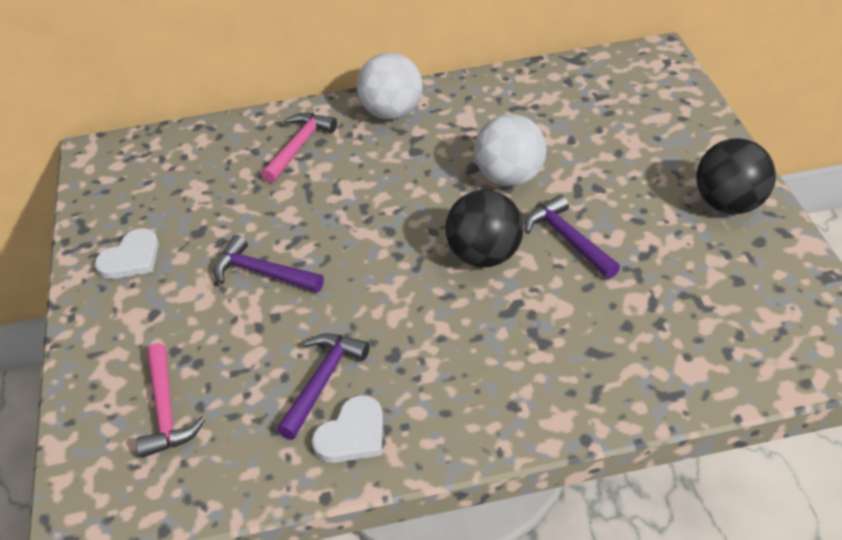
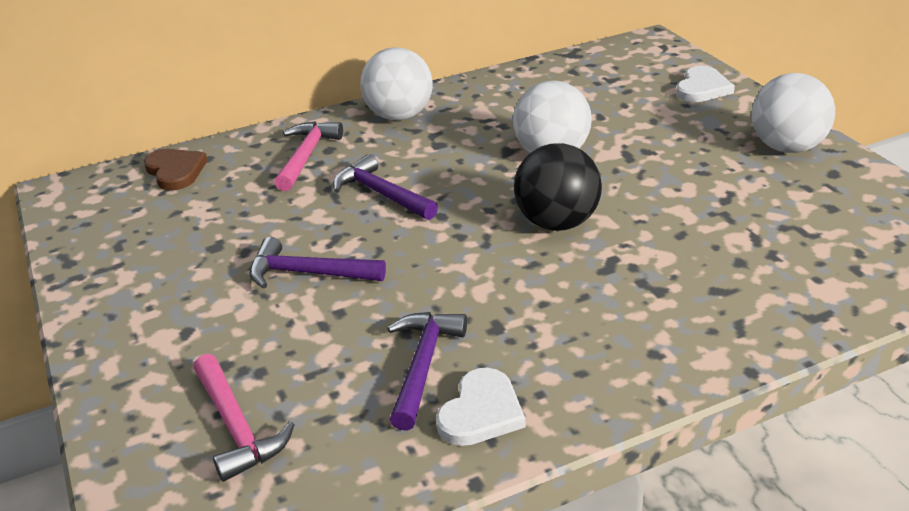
camera: 15 degrees left, 10 degrees down
white heart [95,228,159,279] -> white heart moved to [676,66,735,102]
purple hammer [525,195,620,279] -> purple hammer moved to [333,154,438,220]
black ball [697,138,776,214] -> white ball [752,73,835,153]
none -> brown heart [144,149,208,190]

